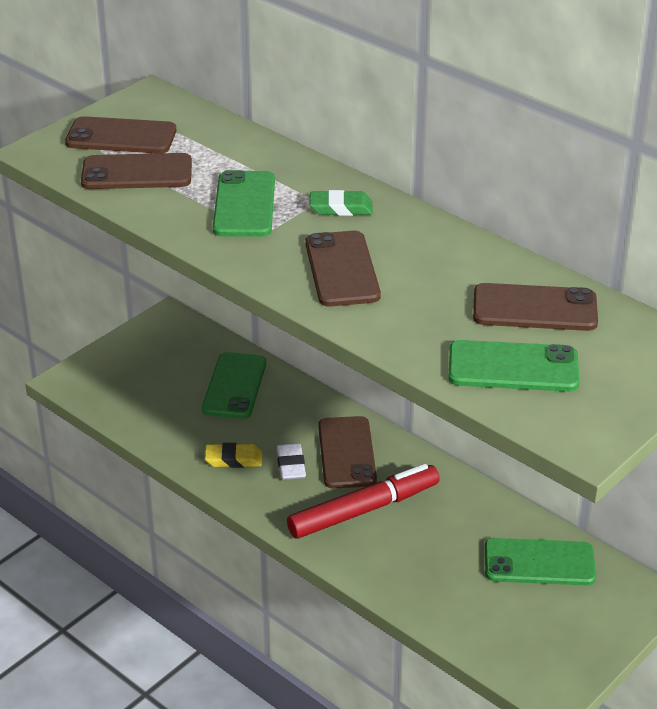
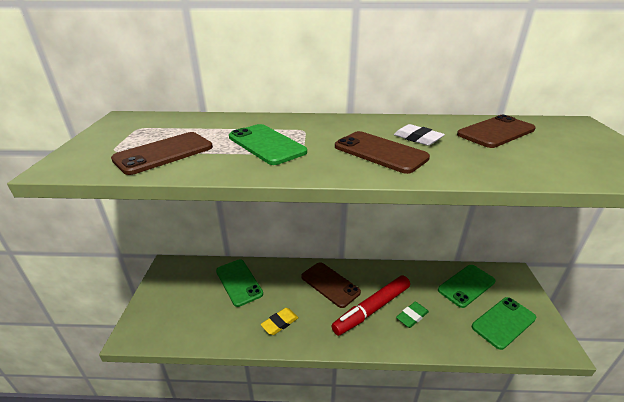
camera: 40 degrees left, 5 degrees down
brown phone [65,116,176,153] -> none
white eraser [277,443,306,480] -> white eraser moved to [394,124,445,146]
red marker [287,464,440,539] -> red marker turned 150 degrees counterclockwise [331,275,410,336]
green eraser [310,190,373,216] -> green eraser moved to [396,302,429,328]
green phone [448,340,579,392] -> green phone moved to [472,297,536,350]

